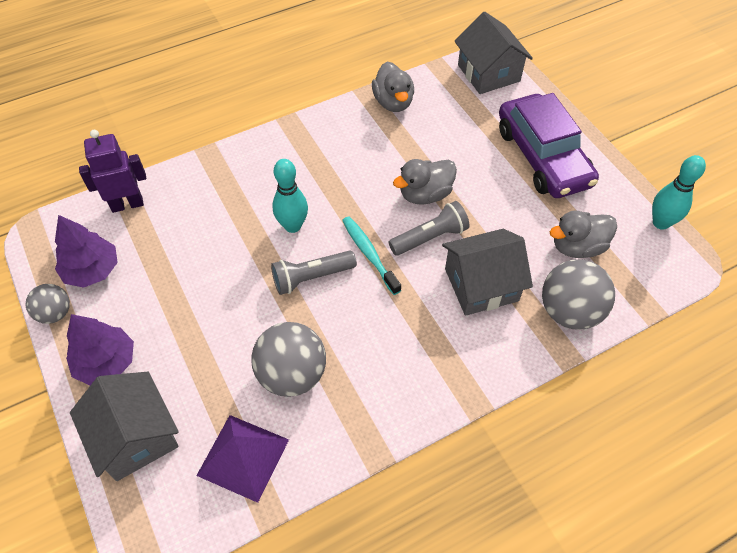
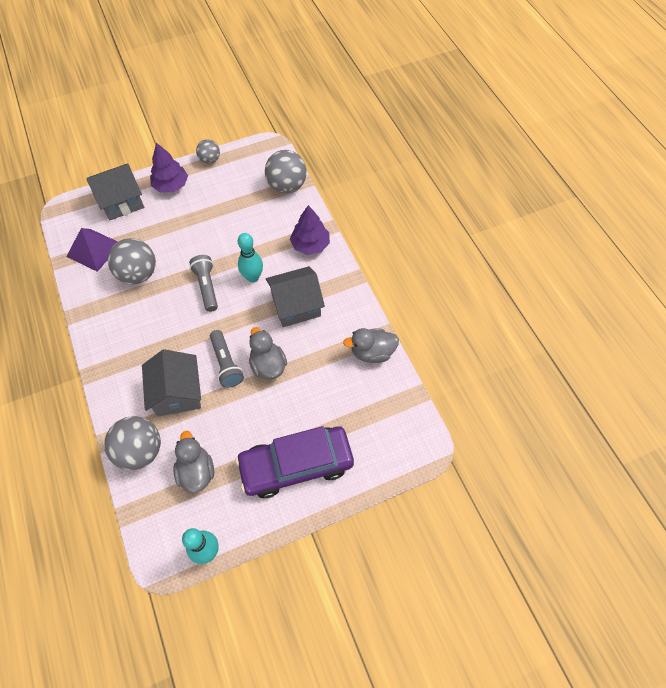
camera: 95 degrees right, 5 degrees up
purple tree [55,215,118,288] -> purple tree moved to [290,205,330,255]
purple robot [79,130,146,213] -> grey ball [265,150,307,193]
turquoise toothbrush [342,216,401,295] -> none
grey house [454,12,533,94] -> grey house moved to [266,266,325,327]

